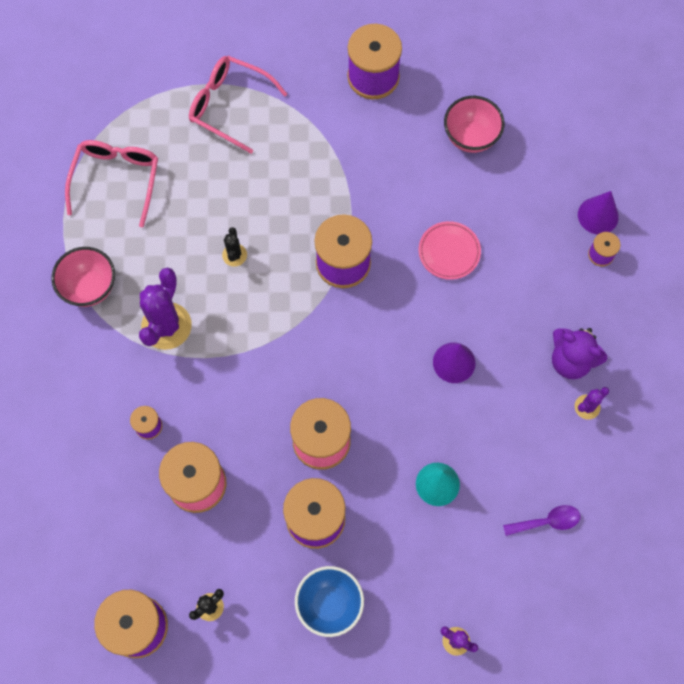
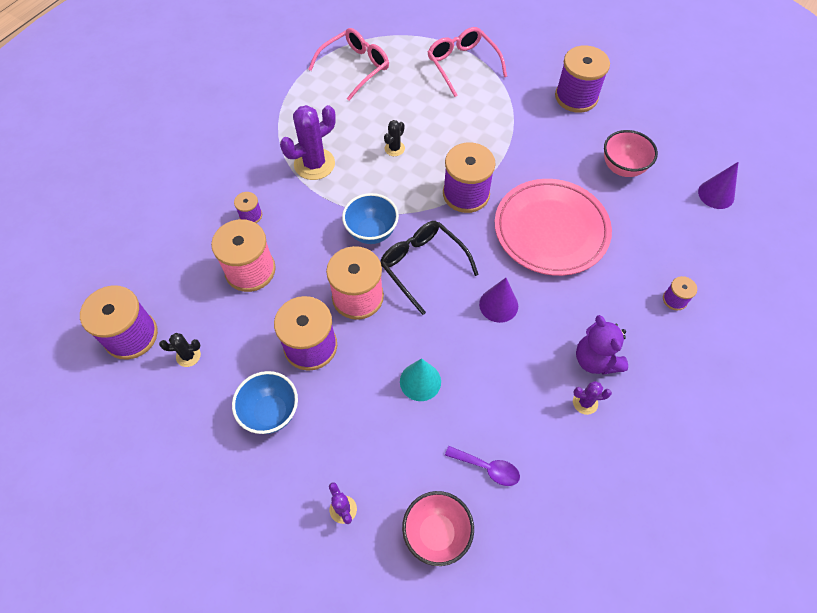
camera: 35 degrees right, 10 degrees down
pink bowl [51,247,115,307] -> pink bowl moved to [402,491,474,566]
pink plate [419,221,481,280] -> pink plate [495,179,612,276], size x2.08
purple cone [578,191,619,234] -> purple cone moved to [698,162,739,209]
none -> blue bowl [342,193,399,244]
none -> black glasses [380,221,479,315]

